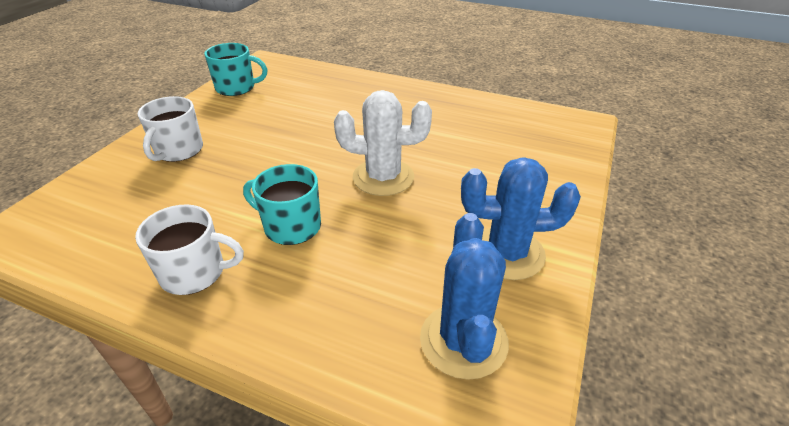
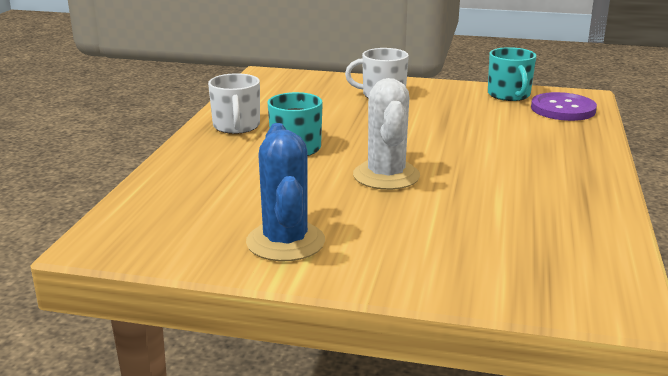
camera: 80 degrees right, 15 degrees down
blue cactus [420,213,509,380] -> none
none -> purple button [531,92,597,121]

